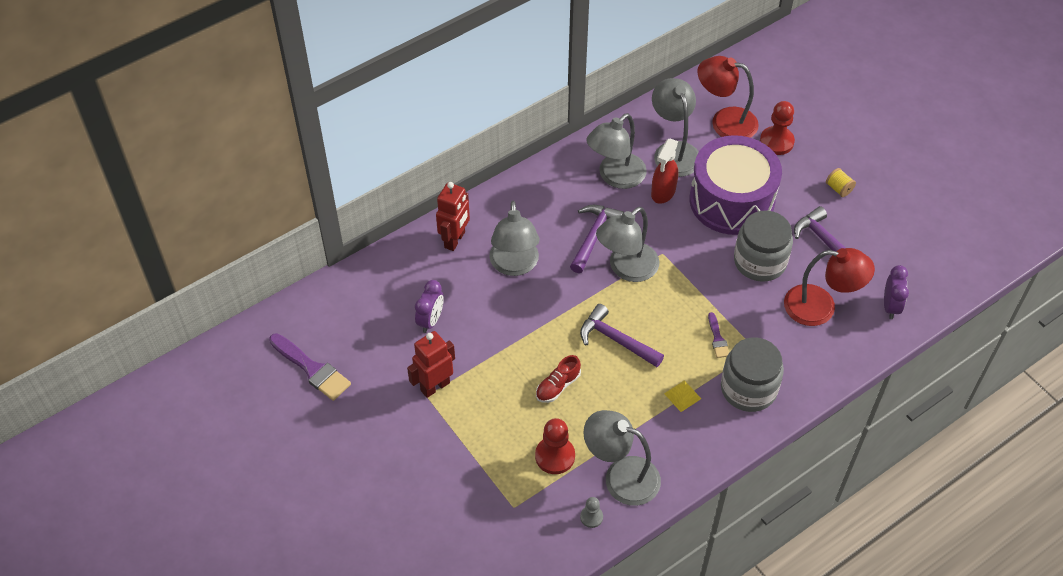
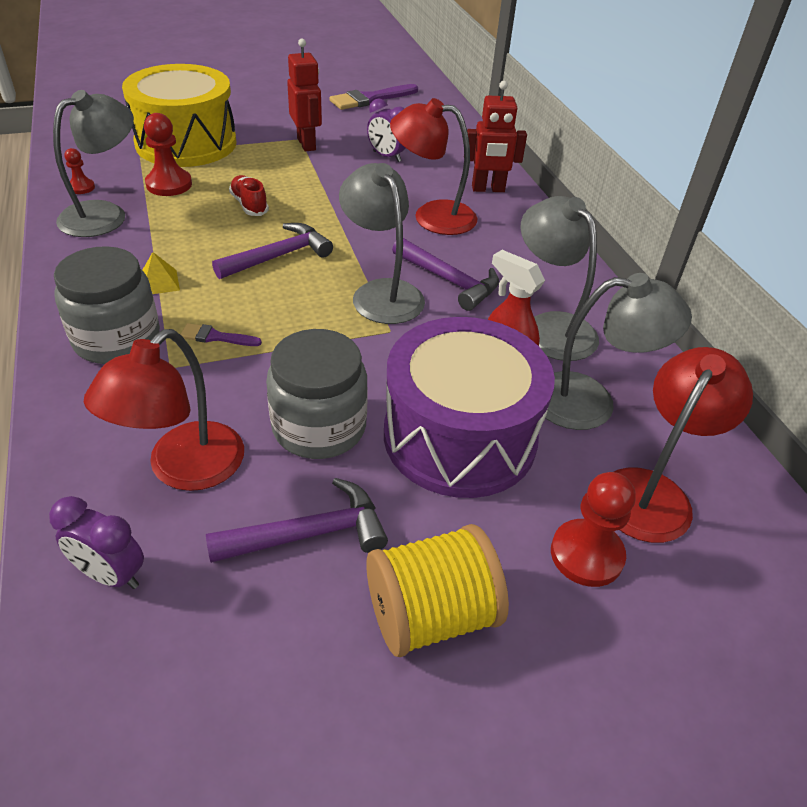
camera: 105 degrees right, 10 degrees down
red robot [436,182,470,251] -> red robot turned 45 degrees counterclockwise [467,81,527,192]
grey lamp [489,201,540,276] -> red lamp [390,98,477,235]
grey pawn [580,497,603,528] -> red pawn [65,148,95,194]
yellow spool [826,168,856,197] -> yellow spool [366,524,509,657], size x2.18
none -> yellow drum [122,64,237,167]

